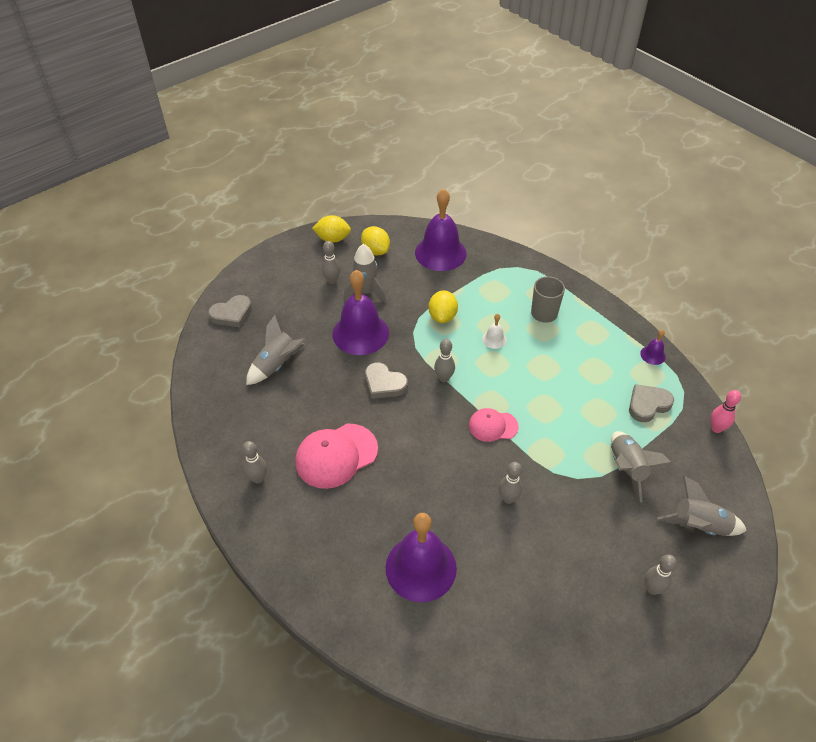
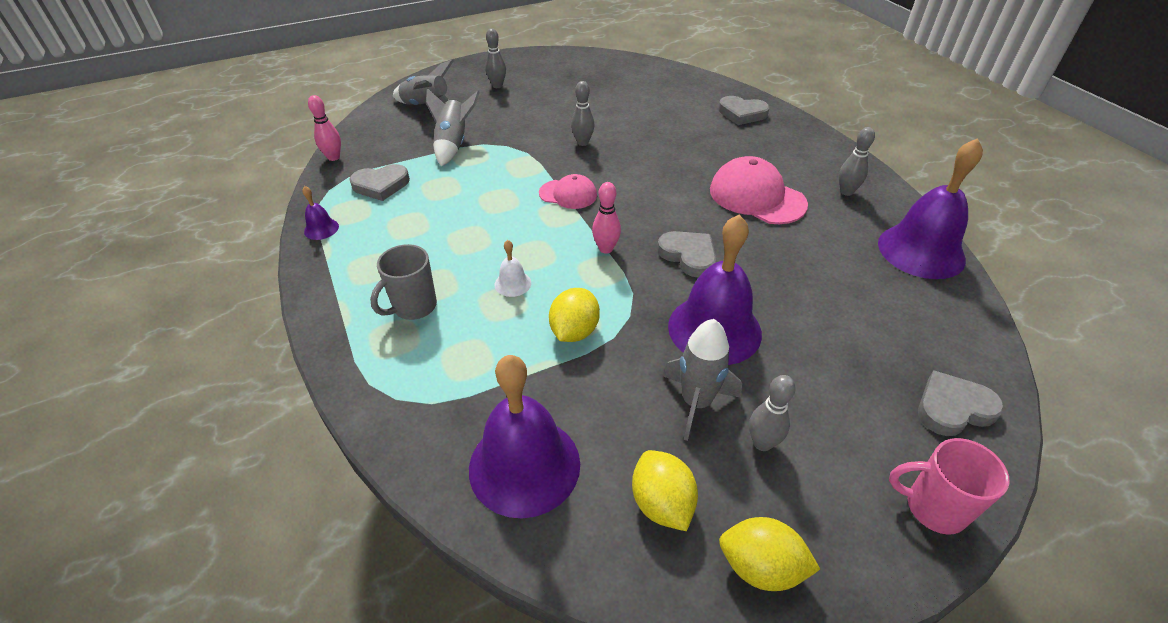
camera: 165 degrees left, 5 degrees down
grey rocket [246,315,306,385] -> none
pink cap [295,424,378,489] -> pink cap turned 120 degrees counterclockwise [710,156,808,224]
purple bell [386,513,457,602] -> purple bell moved to [878,138,983,279]
grey bowling pin [434,339,455,382] -> pink bowling pin [592,182,621,254]
none -> grey heart [719,96,769,125]
none -> pink mug [889,438,1010,535]

